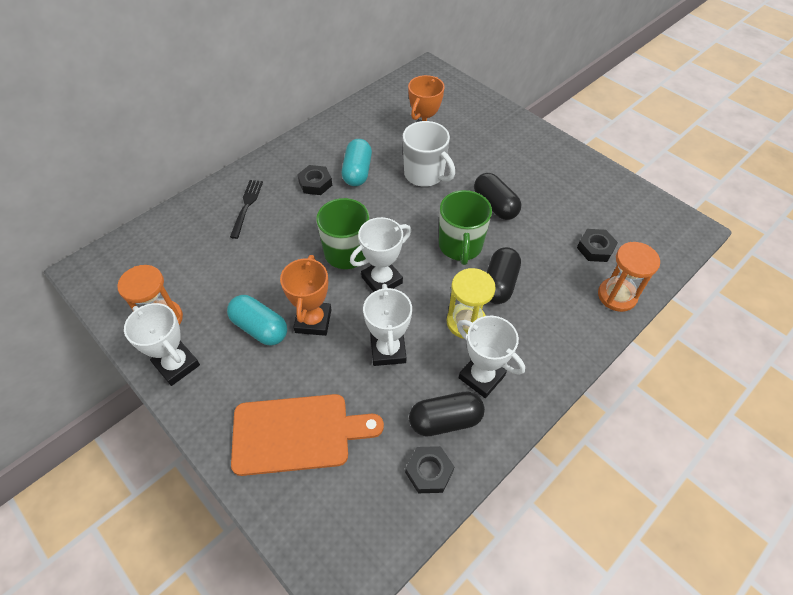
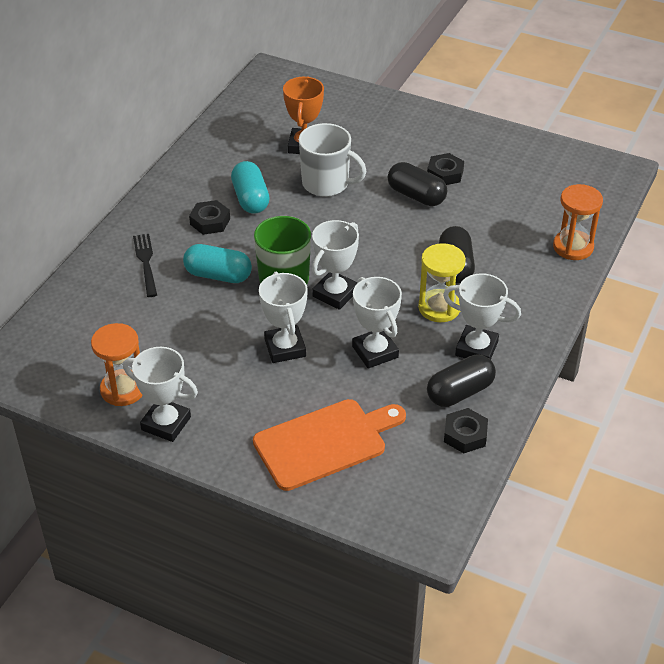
camera: 20 degrees left, 10 degrees down
turquoise capsule [227,295,287,346] -> turquoise capsule moved to [183,244,252,283]
orange trophy [280,255,331,336] -> white trophy [259,272,308,363]
green mug [439,190,492,265] -> none
black nut [577,229,618,262] -> black nut moved to [427,153,464,185]

